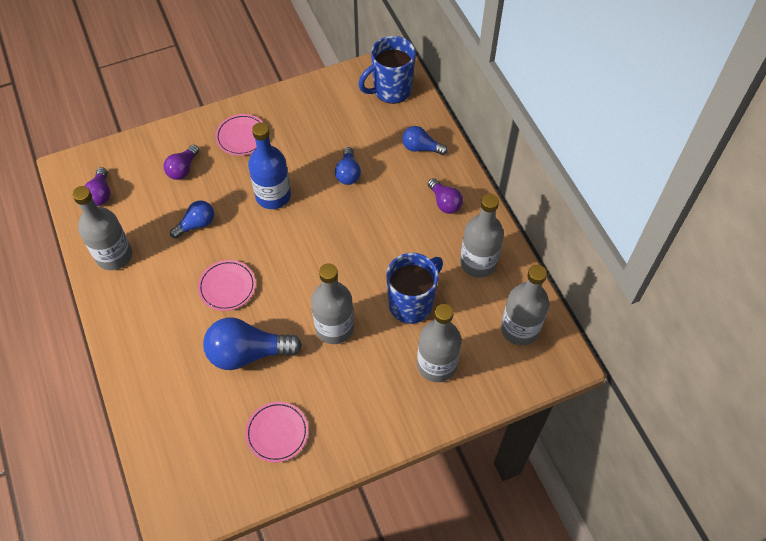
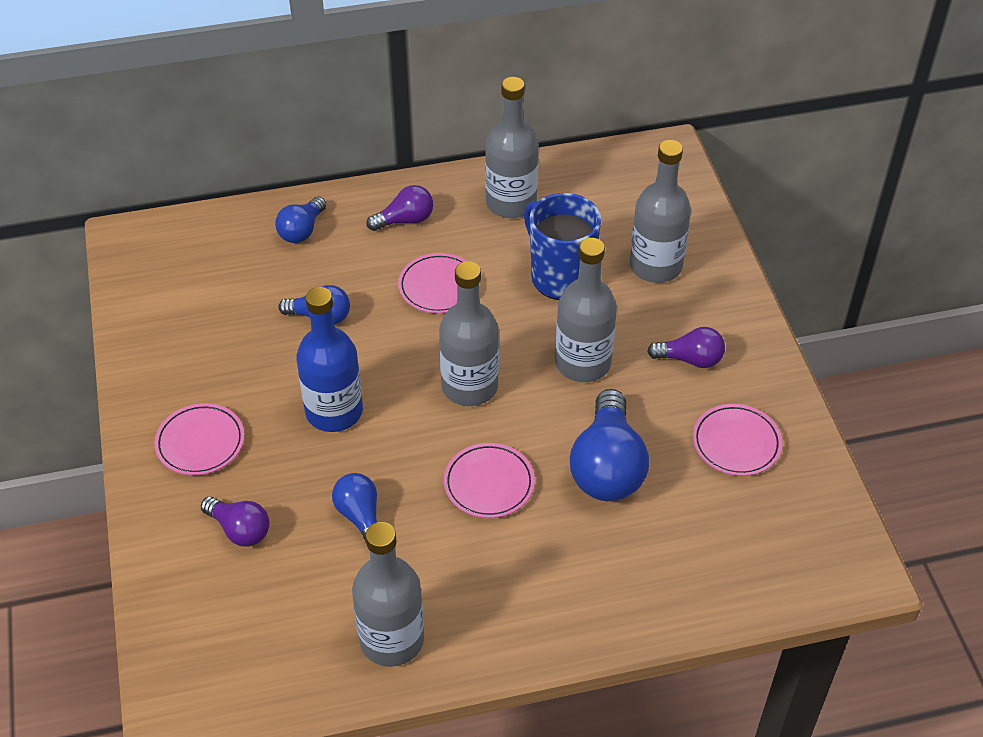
camera: 80 degrees left, 10 degrees down
purple light bulb [85,167,110,206] -> purple light bulb moved to [647,327,725,368]
blue mug [358,36,416,104] -> none
grey bottle [501,265,549,346] -> grey bottle moved to [439,261,499,406]
none -> pink plate [398,253,480,314]

